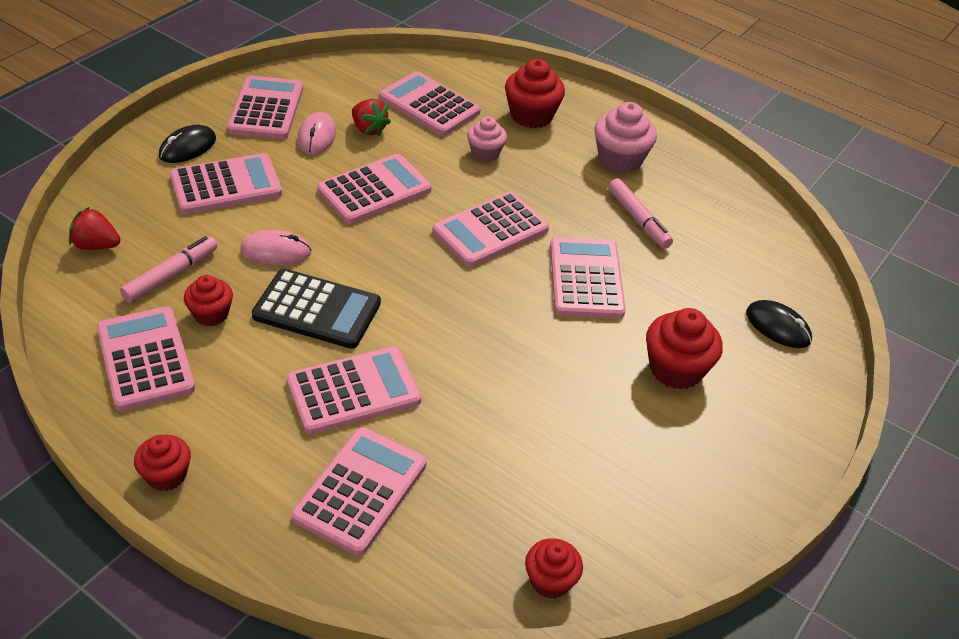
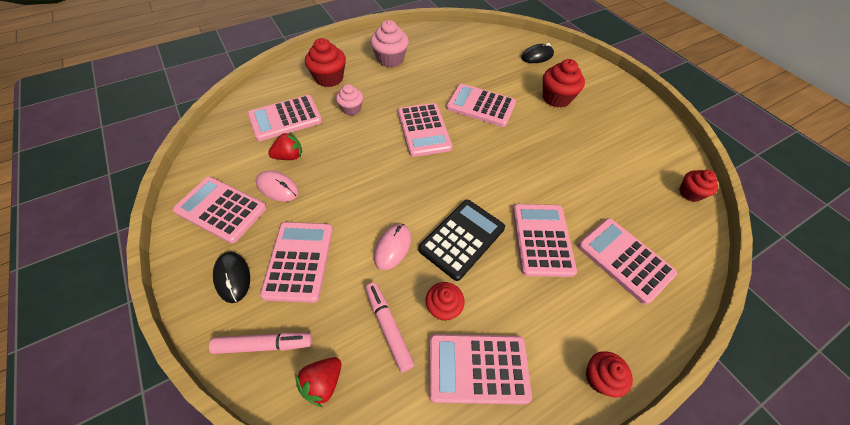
camera: 65 degrees left, 10 degrees up
pink calculator [317,154,431,224] -> none
pink marker [608,178,673,249] -> pink marker moved to [209,332,312,354]

